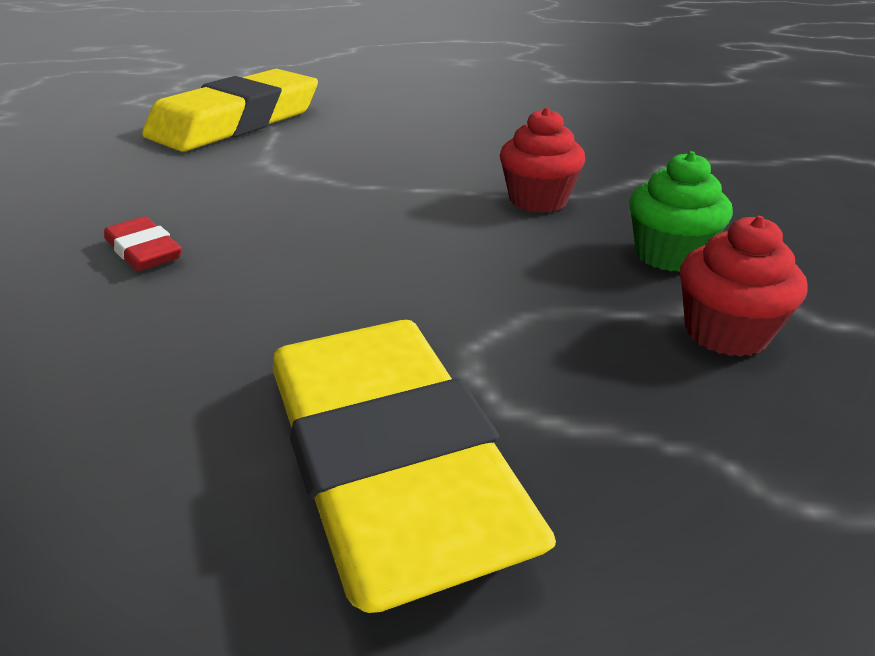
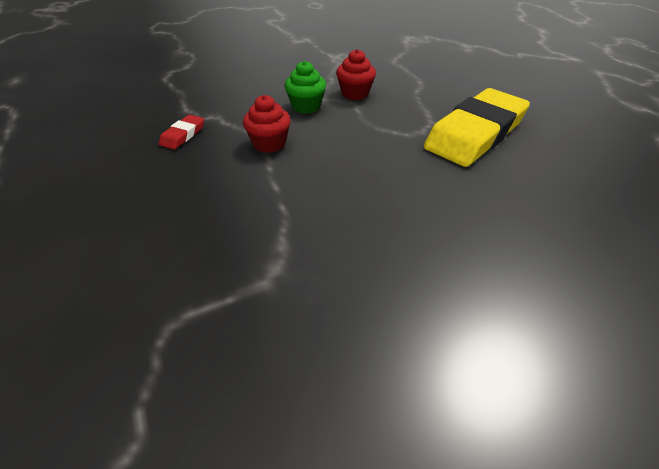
camera: 115 degrees left, 10 degrees up
red eraser [104,217,182,271] -> red eraser moved to [159,115,204,150]
yellow eraser [142,69,318,152] -> none

